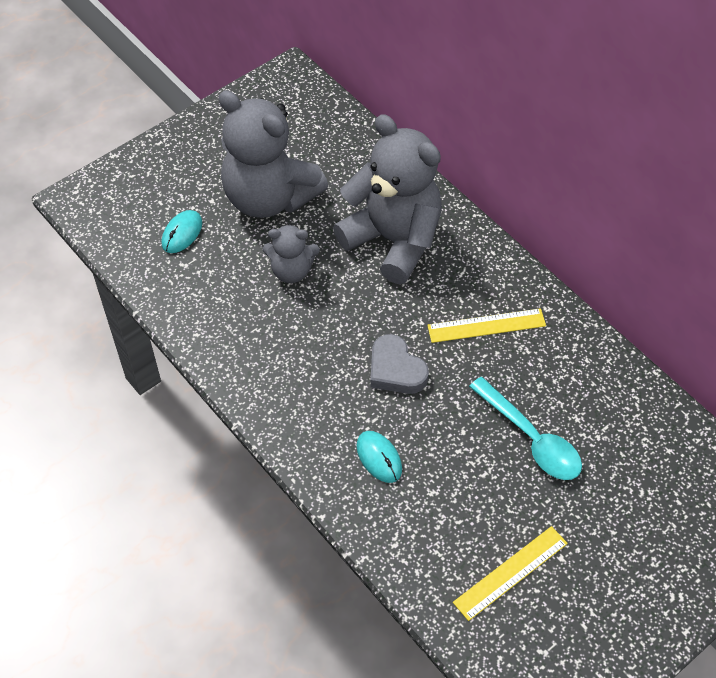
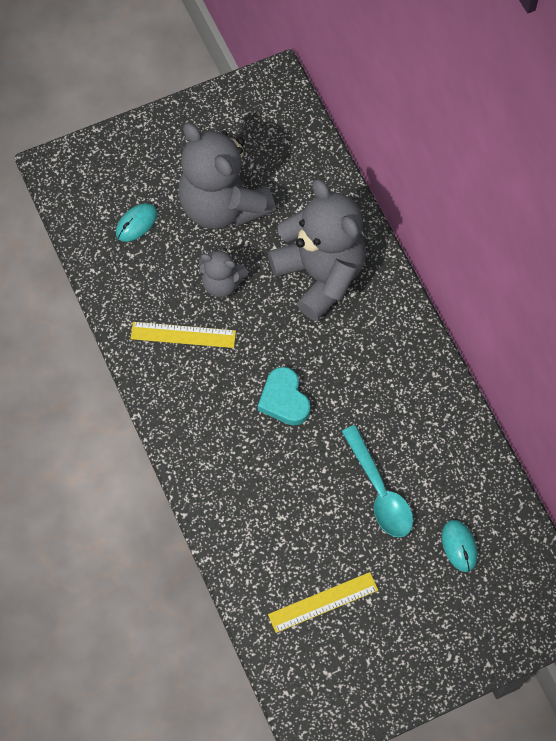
camera: 15 degrees right, 10 degrees up
turquoise mouse [356,431,402,483] -> turquoise mouse moved to [442,520,477,572]
grey heart [370,334,429,394] -> turquoise heart [258,367,310,426]
yellow ruler [427,308,546,343] -> yellow ruler moved to [130,322,236,348]

